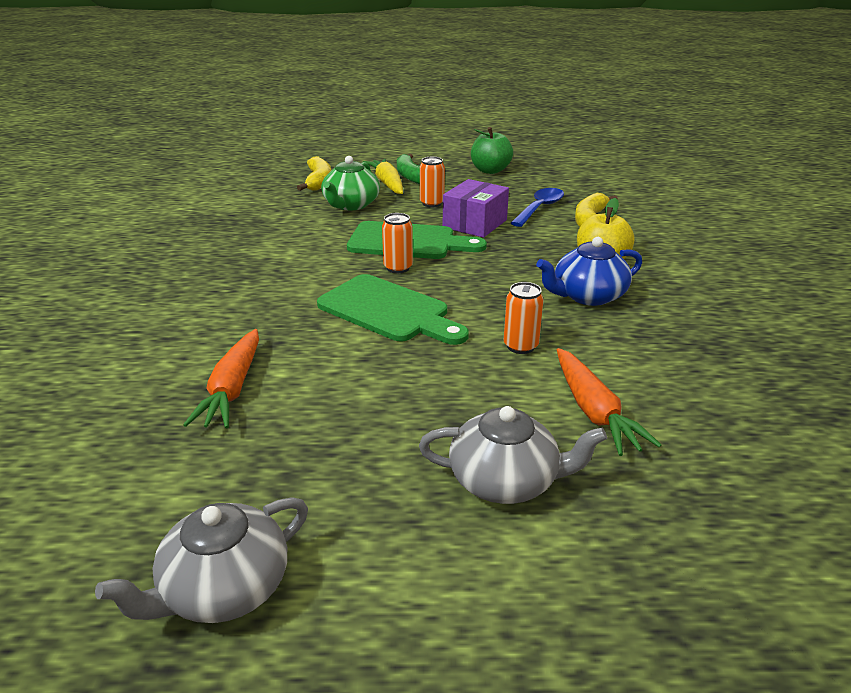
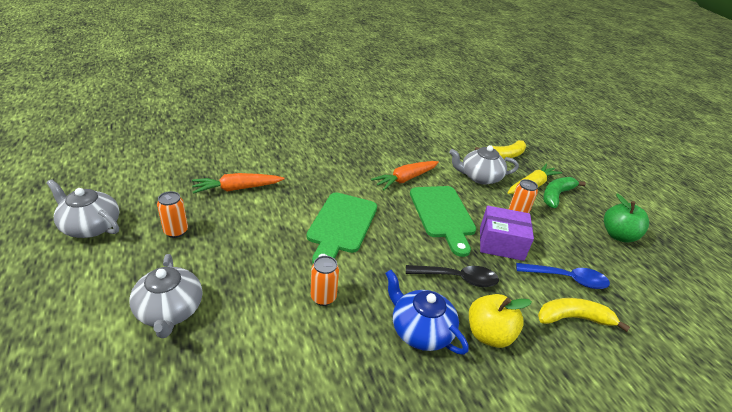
camera: 65 degrees right, 5 degrees up
green teapot [321,156,380,211] -> grey teapot [449,145,519,185]
orange can [382,213,413,273] -> orange can moved to [157,191,188,238]
orange carrot [557,348,662,456] -> orange carrot moved to [371,161,439,190]
none -> black spoon [406,265,499,287]

